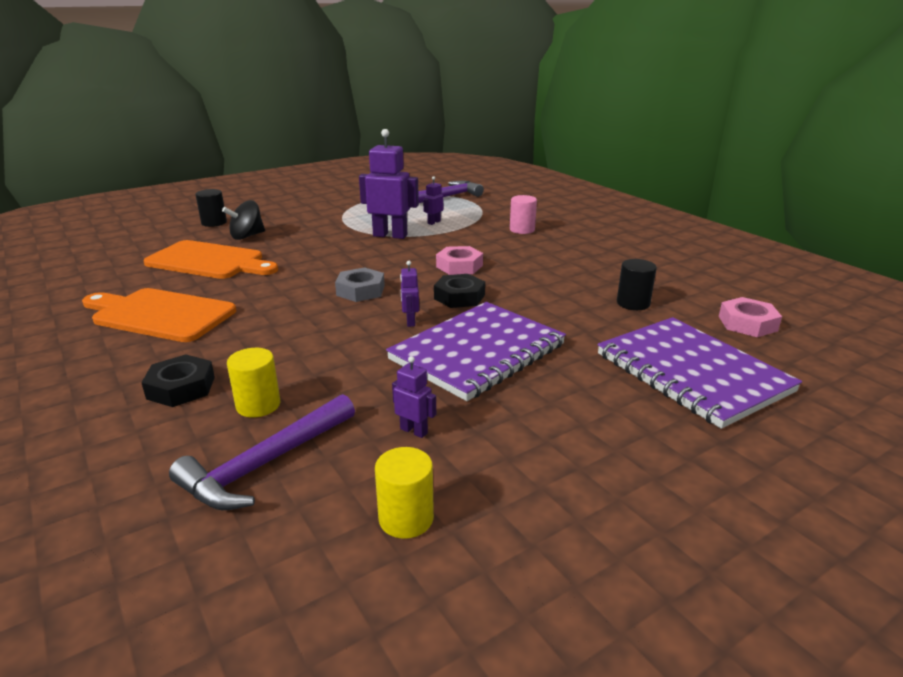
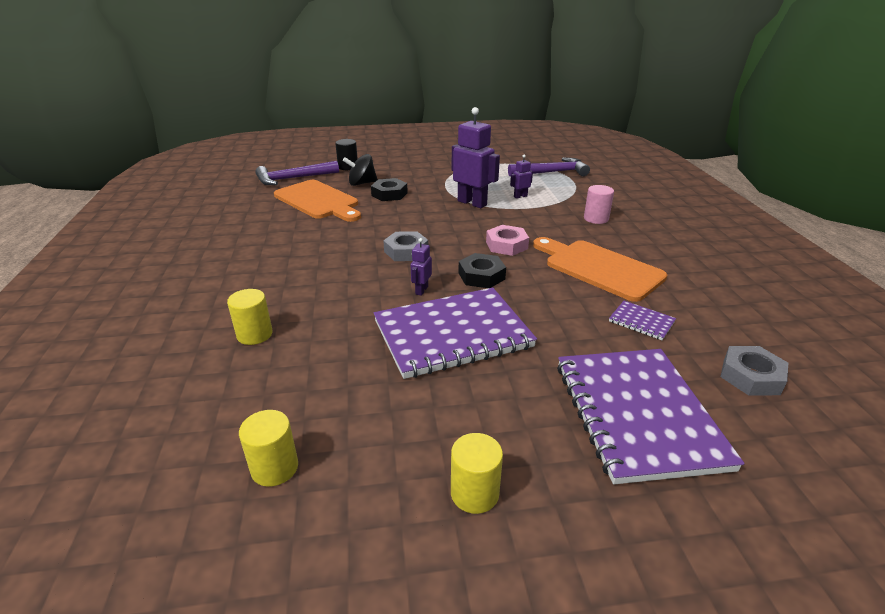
camera: 25 degrees right, 5 degrees up
orange cutting board [82,288,236,342] -> orange cutting board moved to [533,237,667,302]
black nut [141,354,215,407] -> black nut moved to [371,178,408,201]
purple hammer [169,394,355,510] -> purple hammer moved to [255,161,339,185]
purple robot [392,356,436,438] -> none
black cylinder [617,259,657,310] -> purple notebook [609,301,676,340]
pink nut [719,297,782,337] -> grey nut [720,346,788,396]
none -> yellow cylinder [451,433,503,514]

